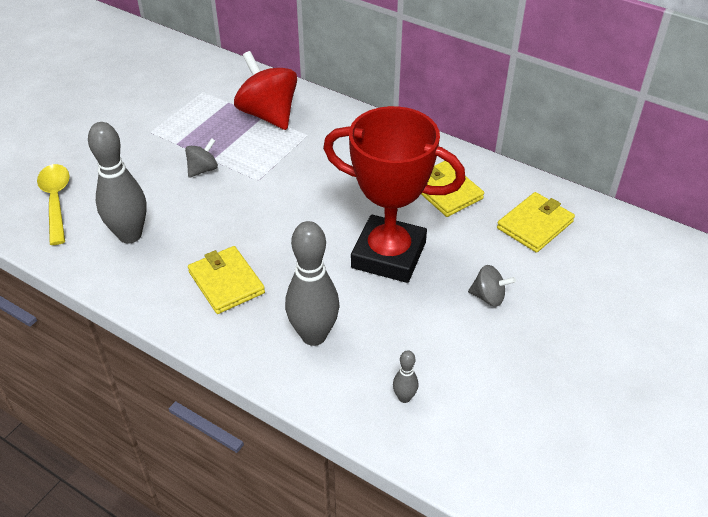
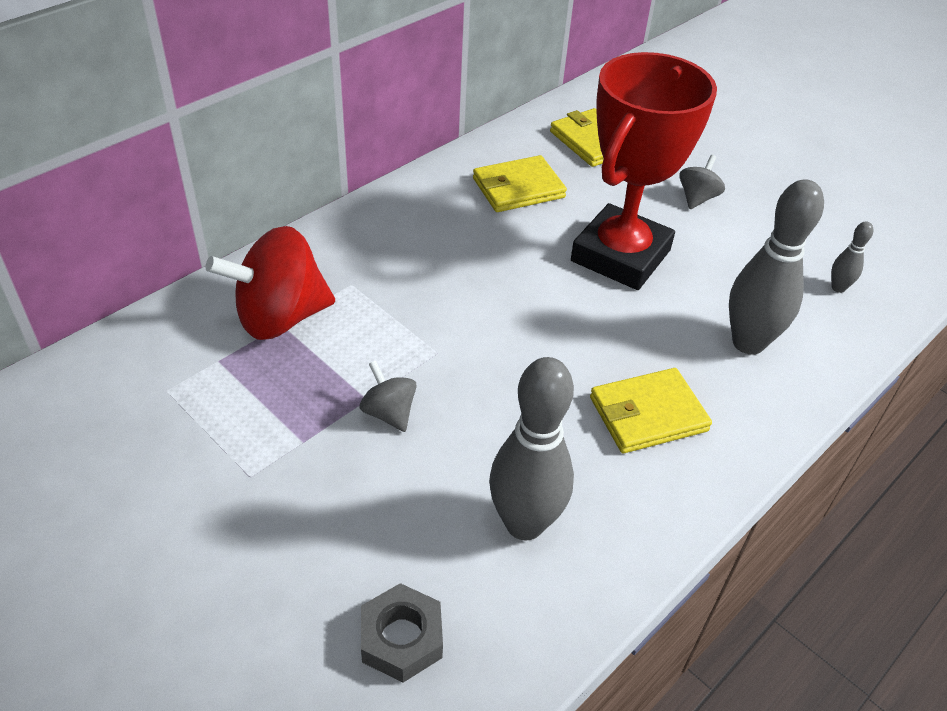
camera: 80 degrees left, 0 degrees up
yellow spoon [37,164,70,245] -> grey nut [361,583,443,683]

